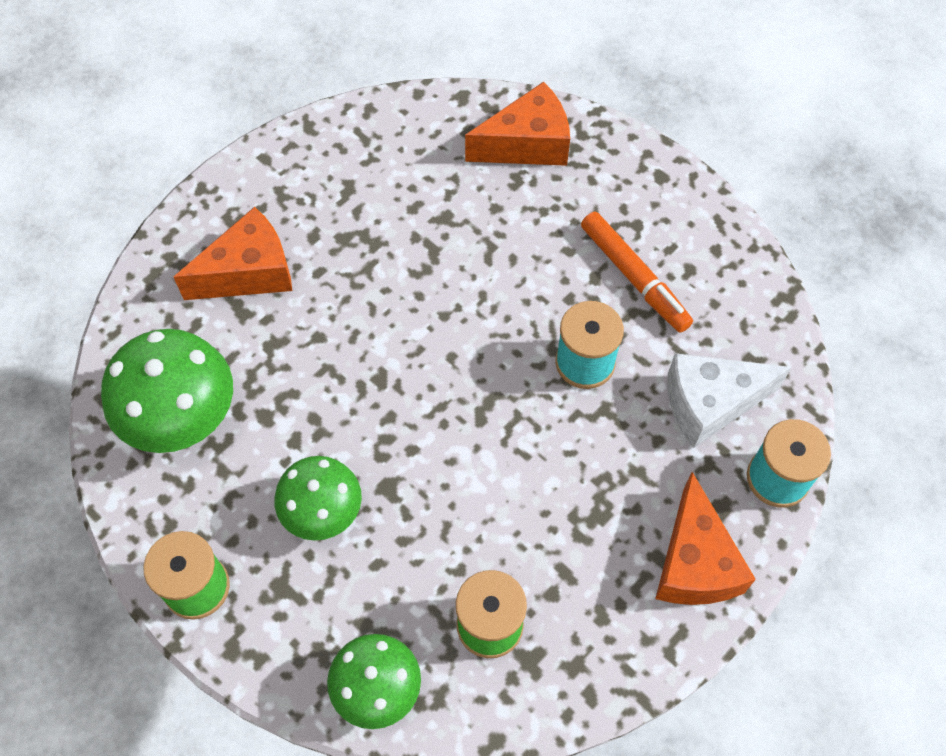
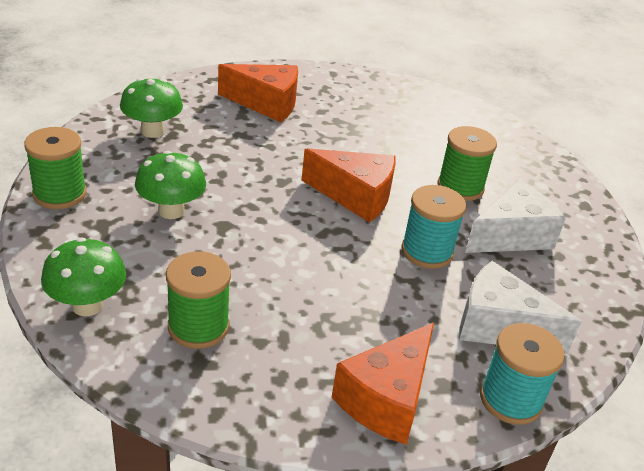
camera: 35 degrees right, 25 degrees down
green mushroom [101,329,233,453] -> green mushroom [120,78,183,138], size x0.65
orange cheese [465,82,570,166] -> orange cheese moved to [302,148,396,223]
orange marker [581,212,693,333] -> white cheese [465,180,566,253]
none -> green spool [438,126,497,201]

